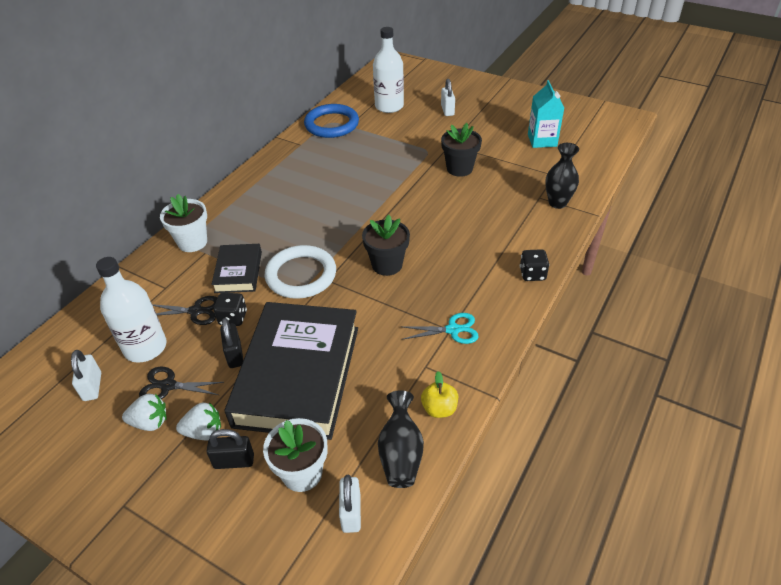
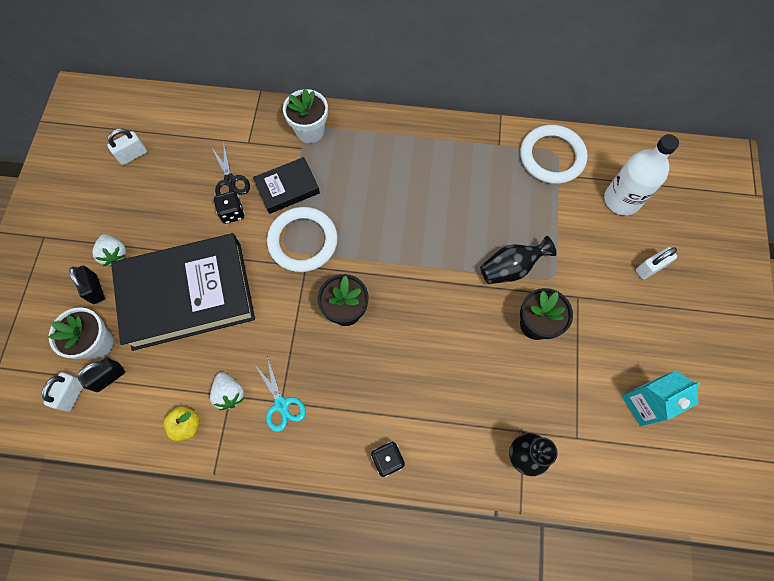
camera: 65 degrees right, 25 degrees up
white bottle [96,257,167,363] -> none
white strawberry [122,394,167,431] -> white strawberry moved to [210,372,244,410]
black scissors [139,367,224,399] -> none
black padlock [220,318,243,368] -> black padlock moved to [78,358,125,392]
blue ring [304,104,359,138] -> white ring [520,125,588,184]
white padlock [339,475,361,533] -> white padlock turned 45 degrees counterclockwise [42,372,83,412]
black vase [378,390,424,488] -> black vase moved to [480,236,556,284]

